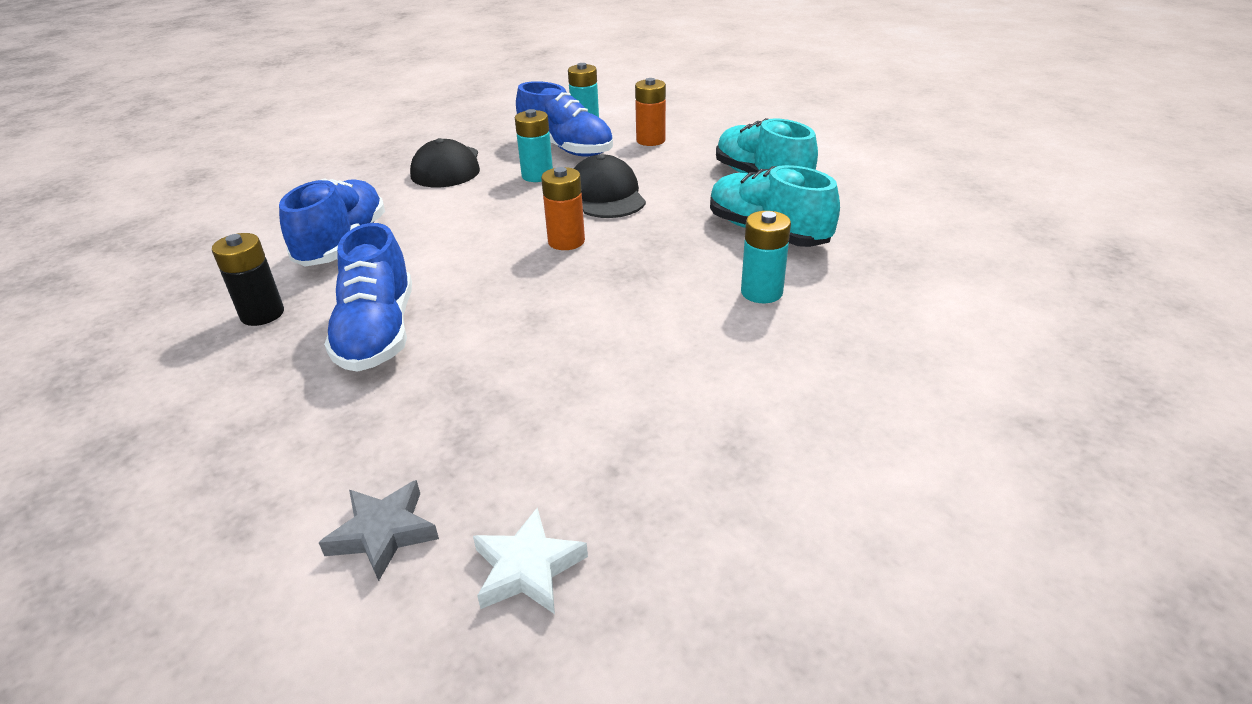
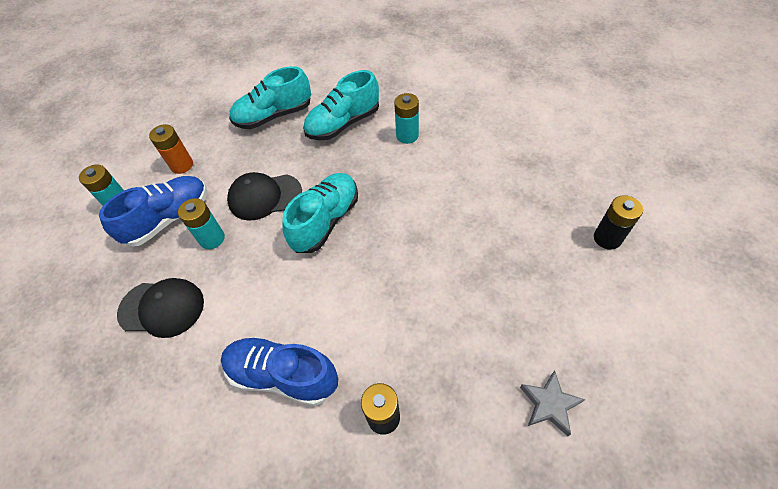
camera: 80 degrees left, 20 degrees up
grey star [319,480,439,581] -> grey star moved to [520,371,585,436]
blue shoe [324,223,412,372] -> none
white star [473,508,588,614] -> black battery [594,195,643,250]
orange battery [541,167,585,250] -> turquoise shoe [282,173,358,253]

